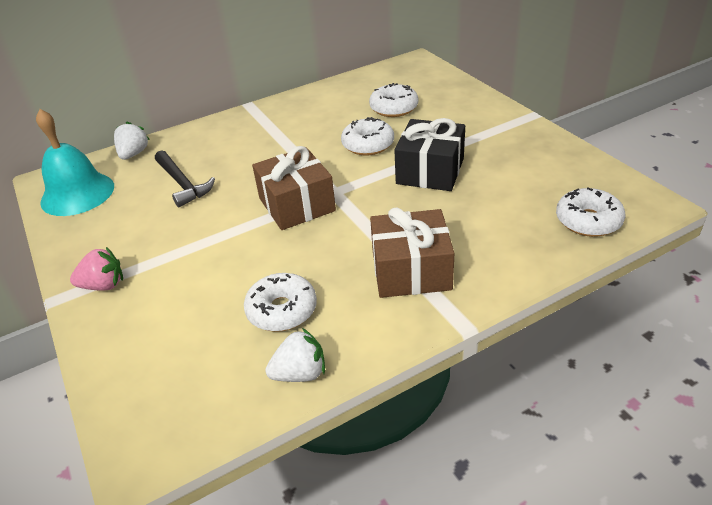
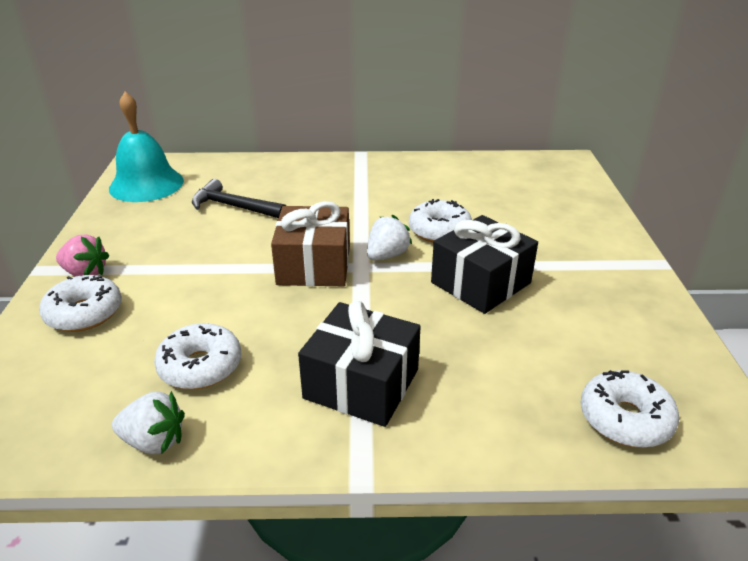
camera: 25 degrees right, 5 degrees down
white strawberry [114,121,150,160] -> white strawberry moved to [367,215,412,261]
black hammer [155,150,215,207] -> black hammer turned 120 degrees clockwise [192,179,286,218]
white donut [369,83,418,117] -> white donut moved to [39,275,122,332]
brown gift [370,207,454,298] -> black gift [298,301,421,427]

